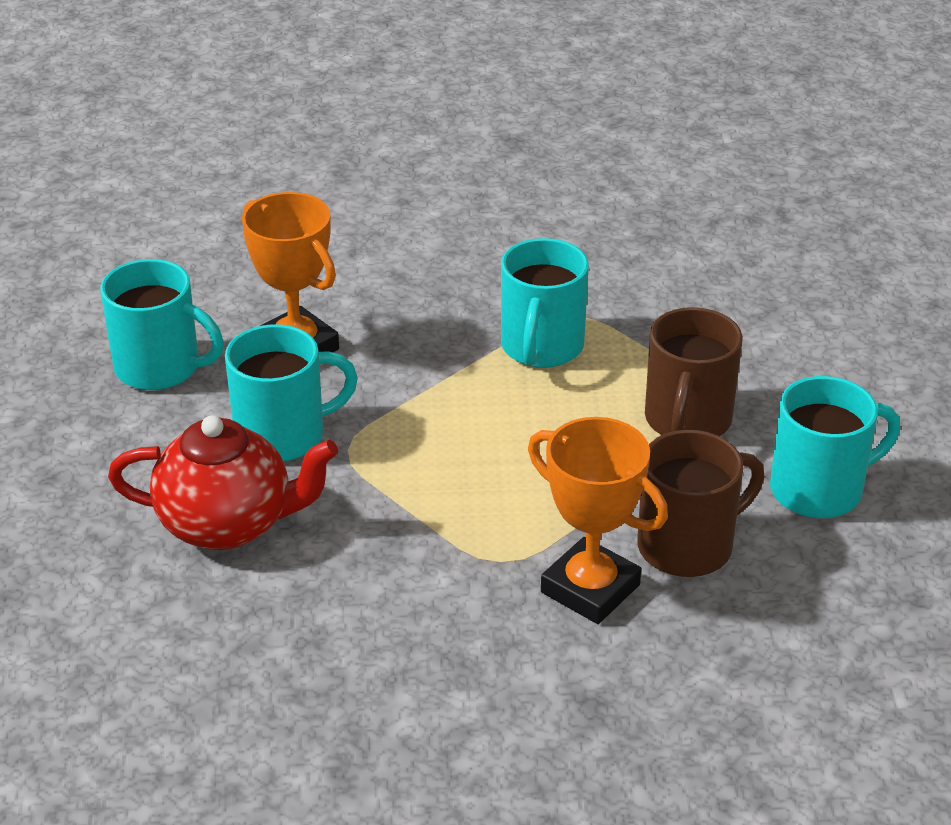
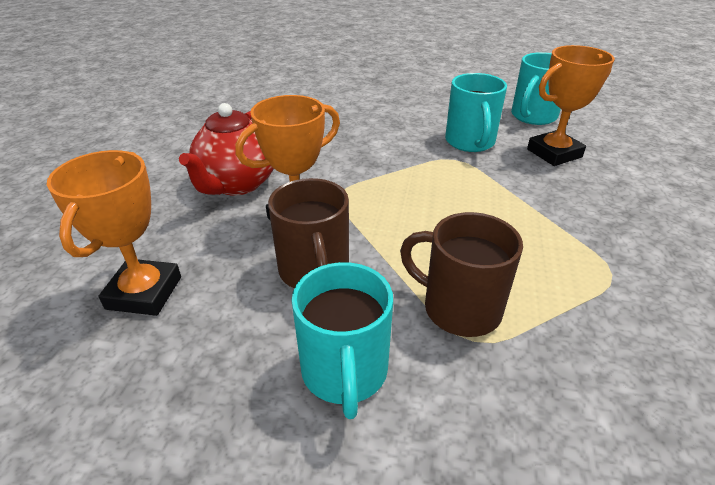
camera: 105 degrees right, 0 degrees up
red teapot [108,415,338,550] -> red teapot moved to [179,103,274,196]
turquoise mug [501,238,589,368] -> none
none -> orange trophy [47,150,181,316]

